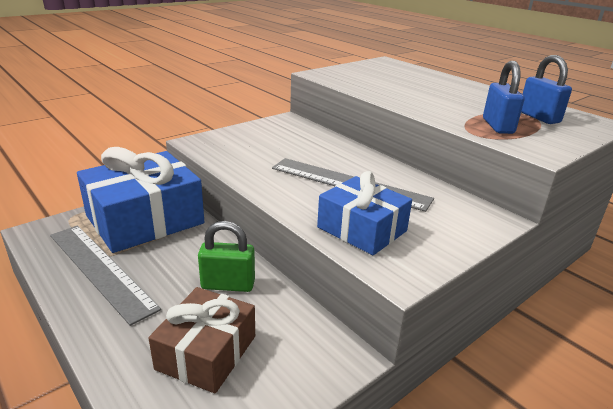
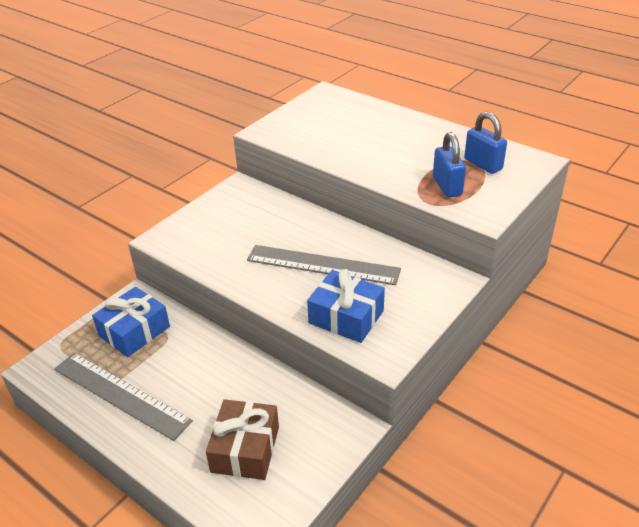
camera: 10 degrees left, 10 degrees up
blue gift [77,147,204,253] -> blue gift [92,287,170,357], size x0.61
green padlock [198,221,255,292] -> none

